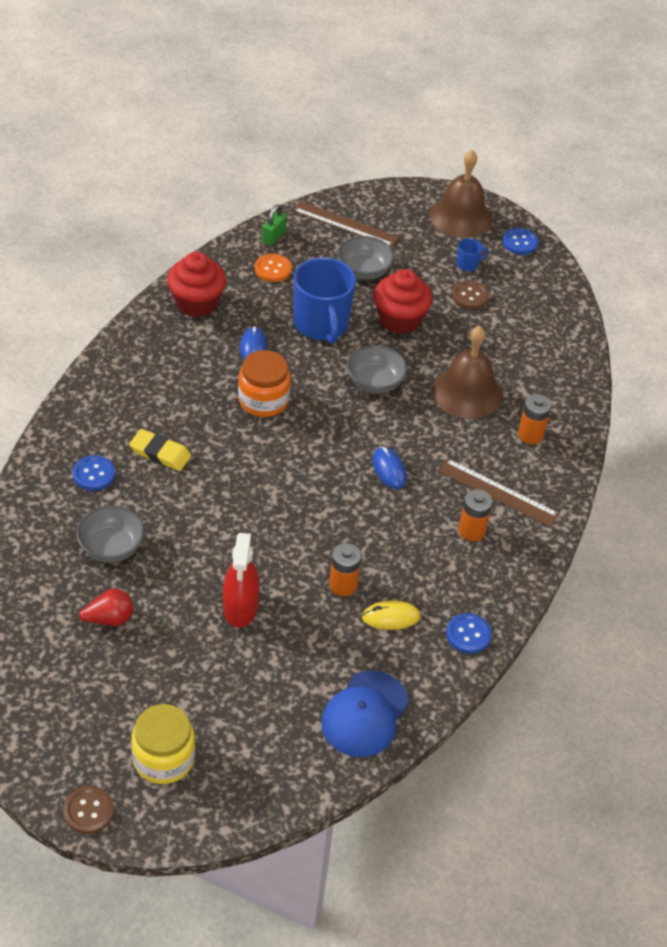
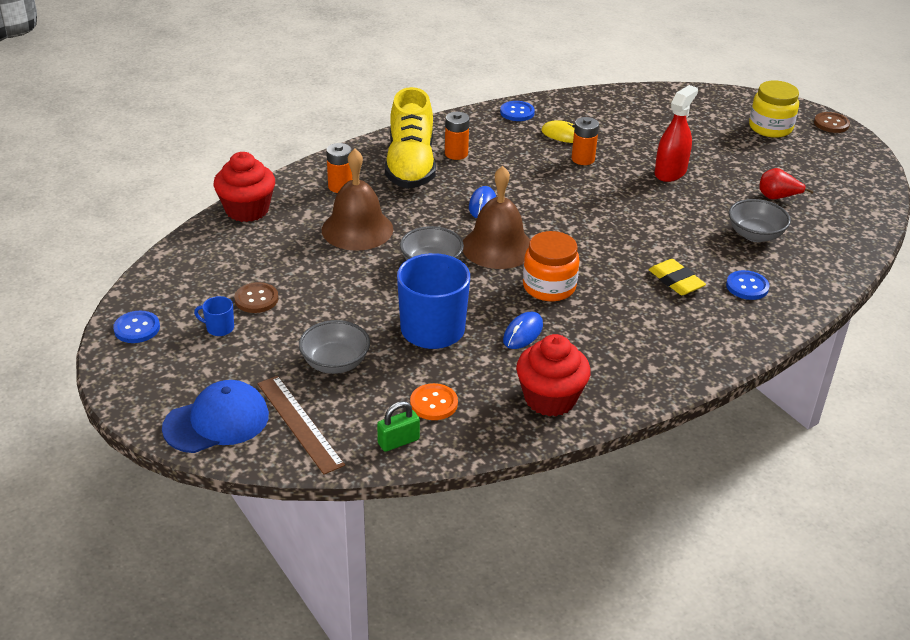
camera: 145 degrees left, 10 degrees down
blue cap [321,670,409,757] -> blue cap moved to [162,380,269,453]
red cupcake [374,269,433,334] -> red cupcake moved to [213,152,275,222]
brown bell [429,150,493,238] -> brown bell moved to [463,166,530,269]
brown ruler [438,458,560,527] -> yellow shoe [385,87,436,189]

